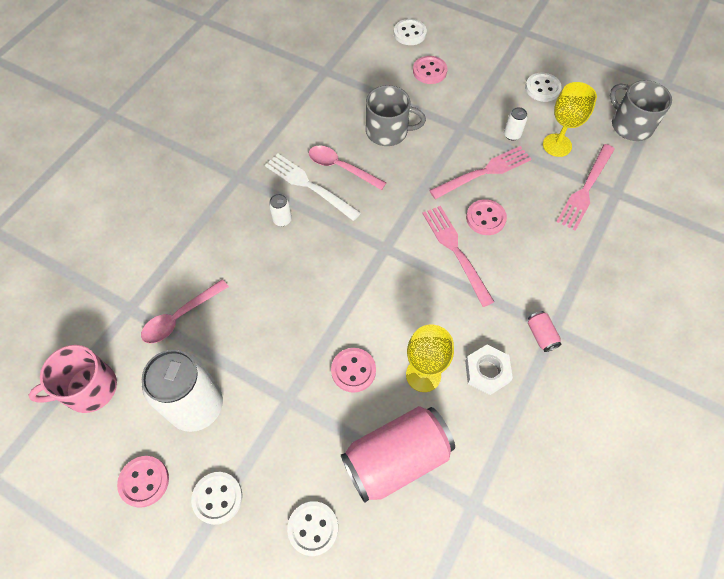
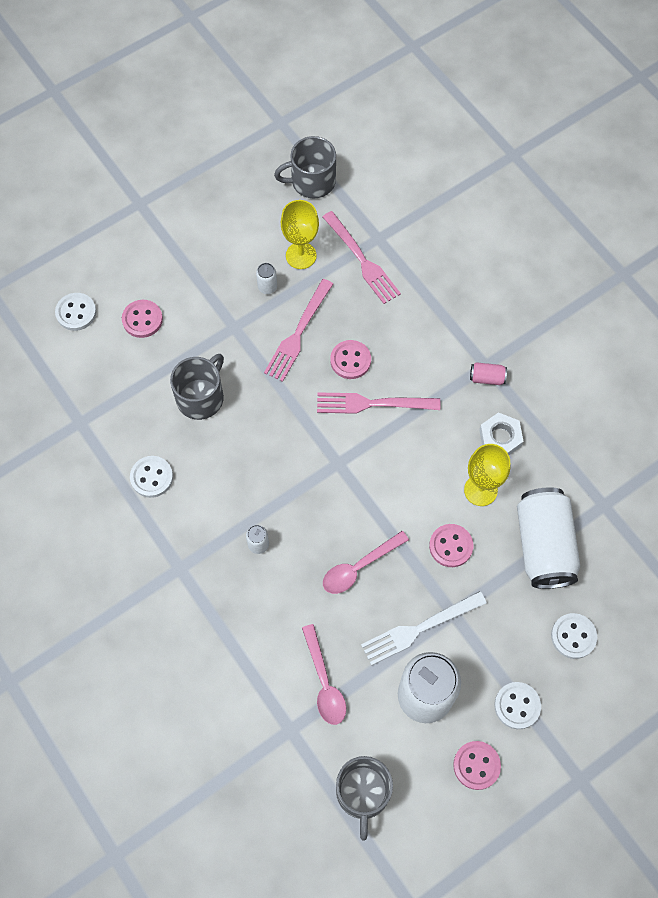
camera: 65 degrees left, 5 degrees up
pink mug [29,345,117,413] -> grey mug [336,756,393,840]
white fork [265,154,361,221] -> white fork moved to [361,591,487,666]
pink spoon [309,145,386,190] -> pink spoon moved to [323,531,409,594]
pink can [341,406,455,503] -> white can [517,487,580,589]
pink fork [429,146,532,199] -> pink fork turned 150 degrees counterclockwise [264,279,333,382]
white button [525,73,562,102] -> white button moved to [130,456,173,498]

